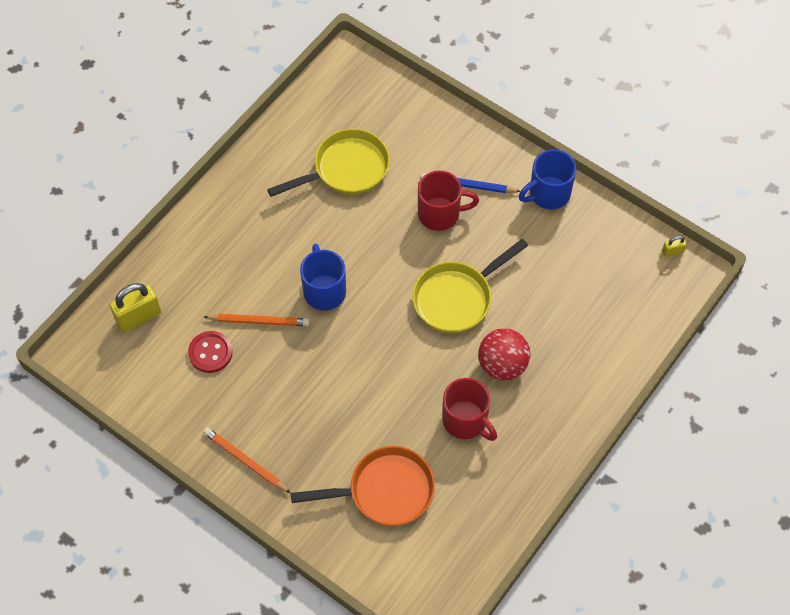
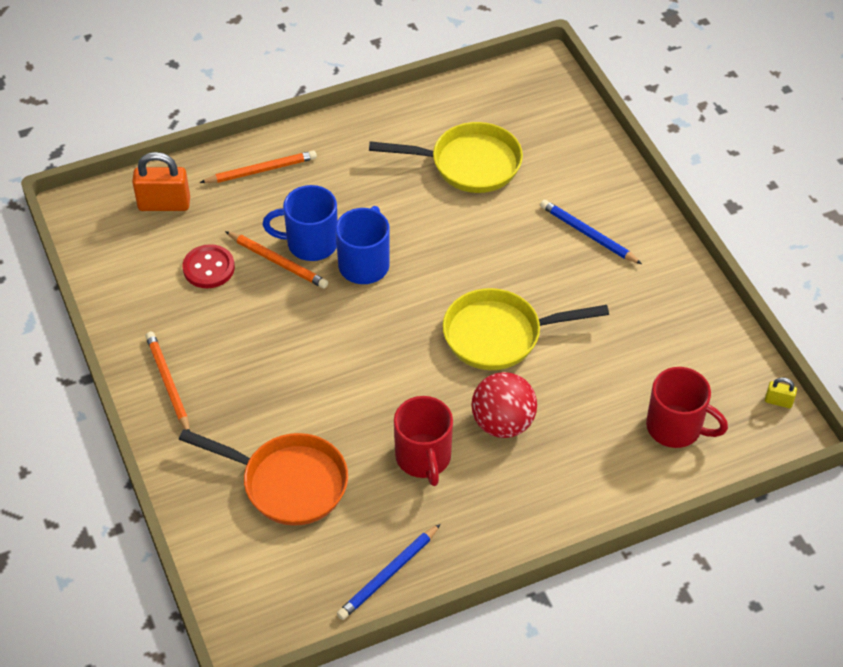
camera: 30 degrees right, 10 degrees down
yellow padlock [110,283,161,332] -> orange padlock [132,152,190,211]
red mug [418,170,479,231] -> red mug moved to [646,367,728,448]
blue mug [519,149,577,209] -> blue mug moved to [263,185,338,261]
none -> orange pencil [199,151,317,183]
none -> blue pencil [337,524,441,620]

